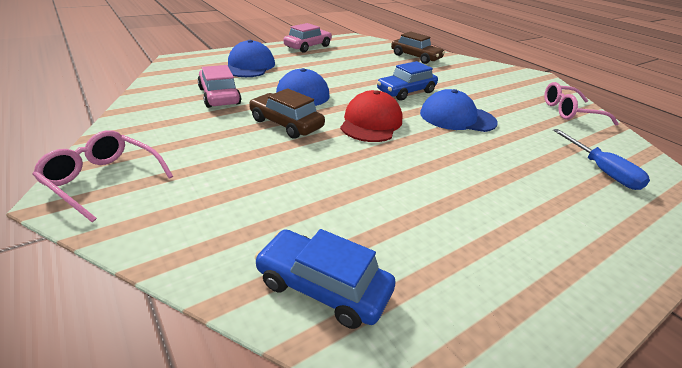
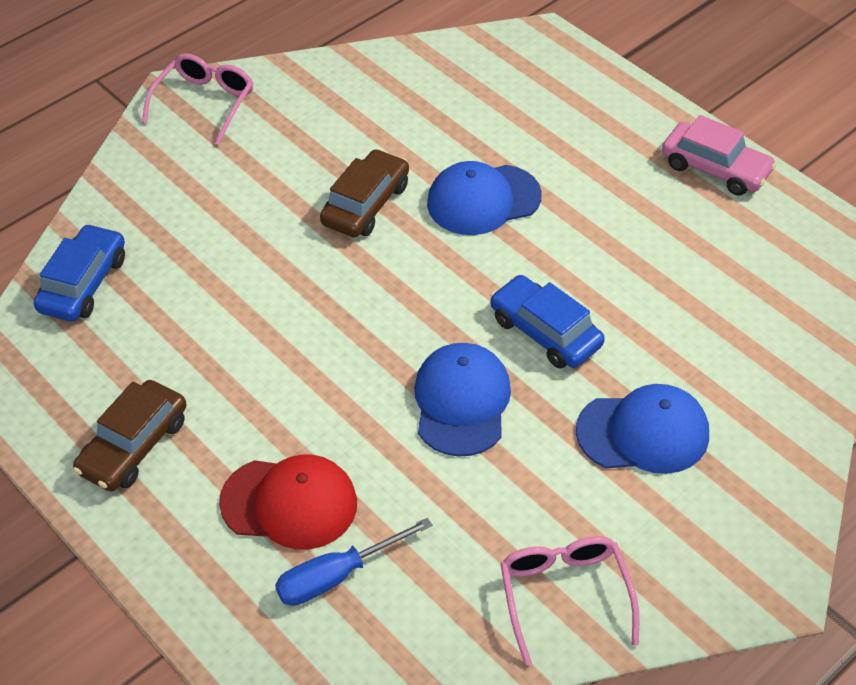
camera: 85 degrees right, 15 degrees up
pink car [197,65,241,108] -> none
blue cap [228,40,275,77] -> blue cap moved to [576,384,709,474]
red cap [340,90,402,142] -> red cap moved to [219,455,357,549]
brown car [391,31,445,64] -> brown car moved to [73,380,186,492]

